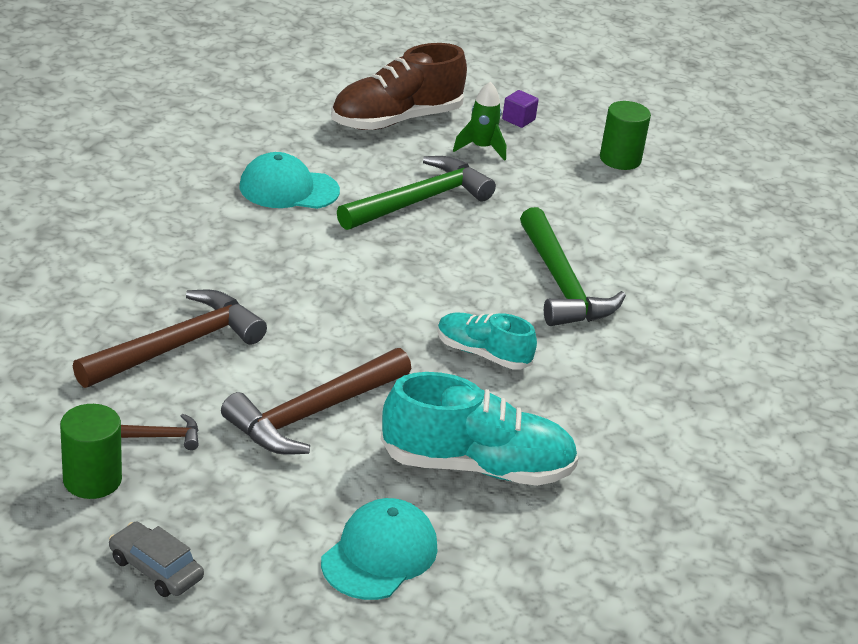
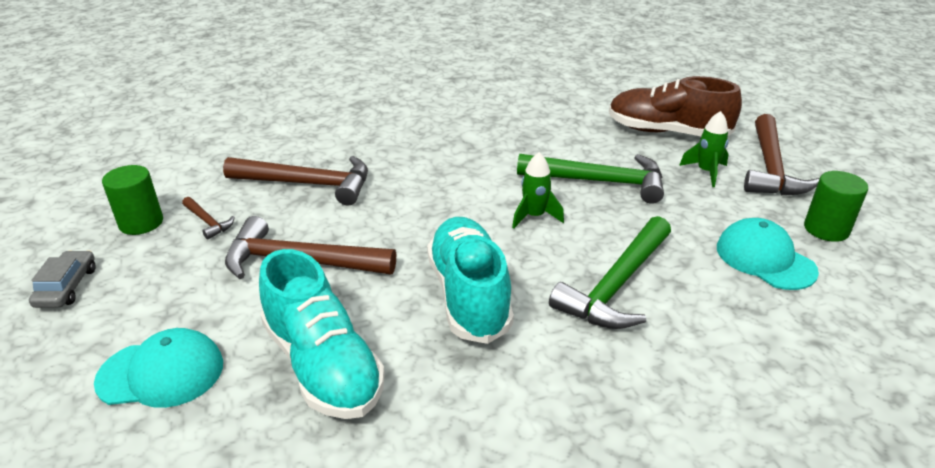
camera: 55 degrees right, 0 degrees up
turquoise cap [239,152,340,209] -> turquoise cap moved to [717,218,819,290]
turquoise shoe [437,313,537,370] -> turquoise shoe [427,217,514,344], size x1.70
purple cube [502,90,539,128] -> brown hammer [744,114,819,195]
none -> green rocket [512,152,564,228]

